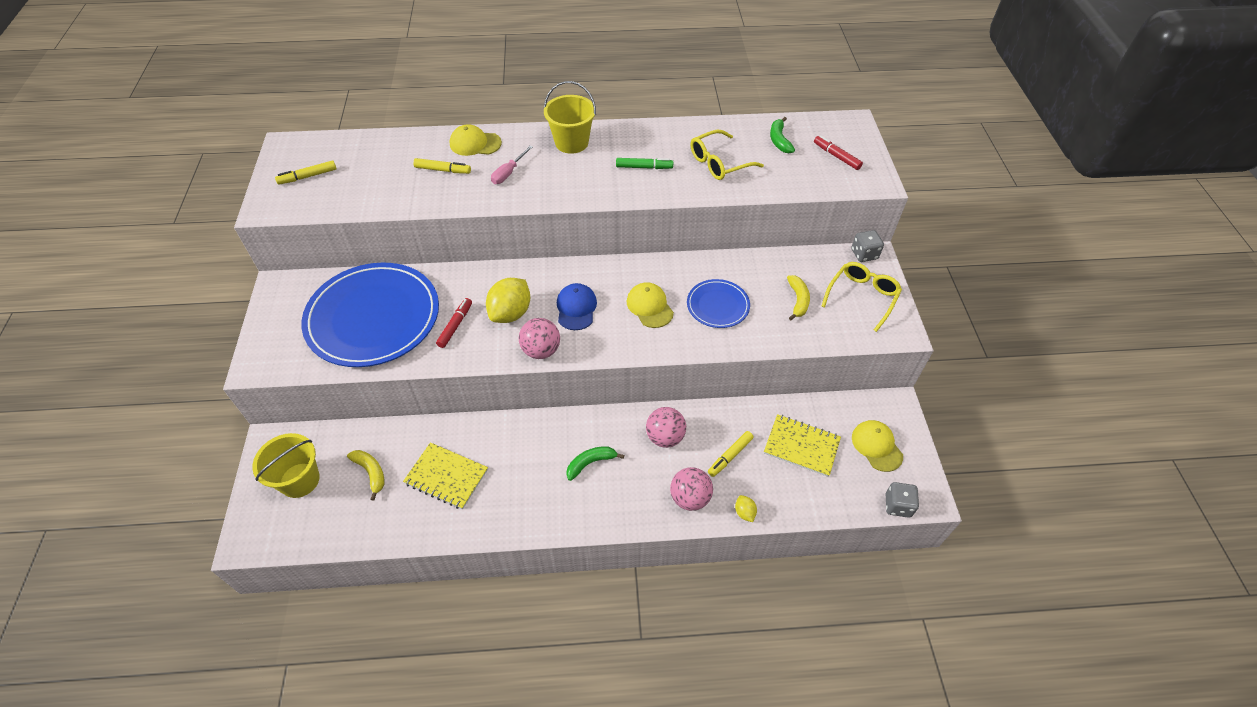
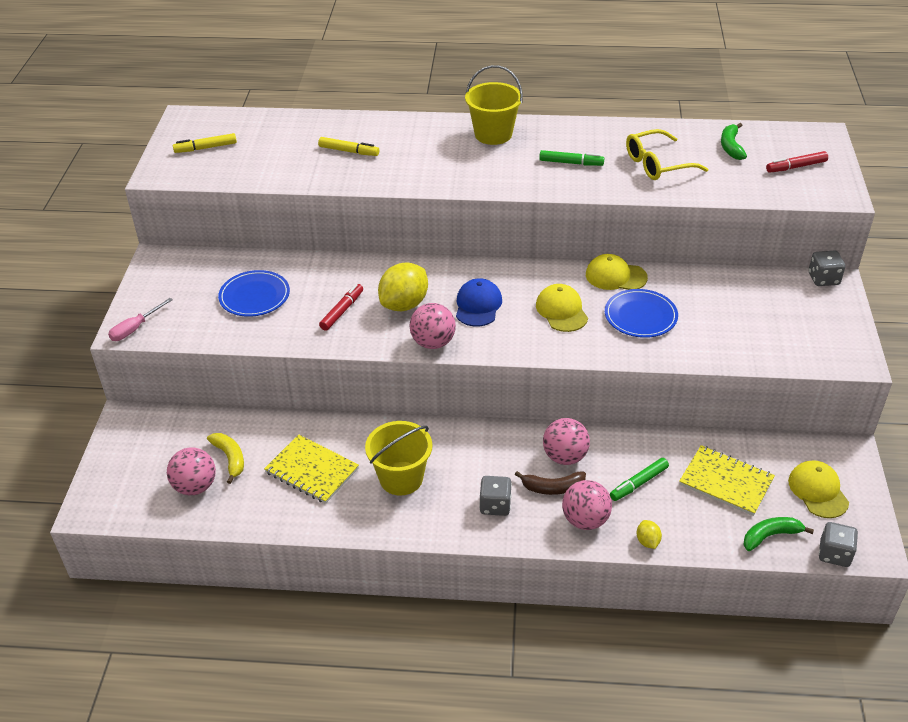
camera: 10 degrees right, 10 degrees down
yellow bucket [252,433,320,498] -> yellow bucket moved to [365,421,432,495]
blue plate [301,263,439,367] -> blue plate [218,270,290,317], size x0.48
yellow cap [450,125,502,156] -> yellow cap moved to [586,254,648,290]
pink screwdriver [491,146,533,184] -> pink screwdriver moved to [108,298,173,341]
green banana [566,446,624,481] -> green banana moved to [743,517,814,551]
yellow marker [708,431,754,477] -> green marker [610,458,669,501]
yellow banana [787,275,810,320] -> none
red marker [814,135,863,170] -> red marker turned 75 degrees counterclockwise [766,151,828,173]
yellow glasses [821,262,902,332] -> none
none -> pink ball [167,448,216,495]
none -> grey dice [479,476,512,516]
none -> brown banana [515,471,586,495]

